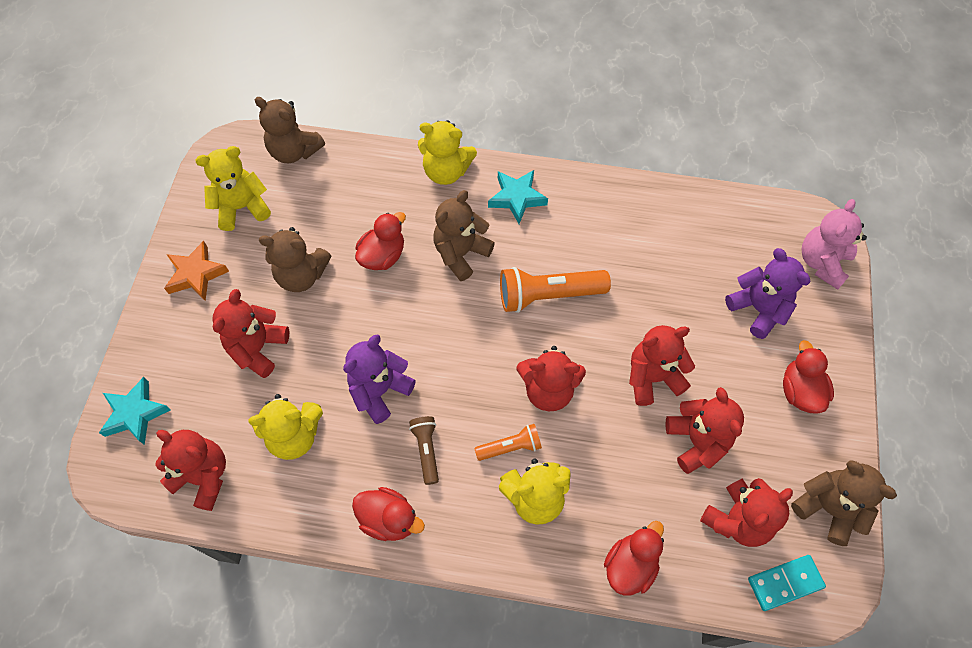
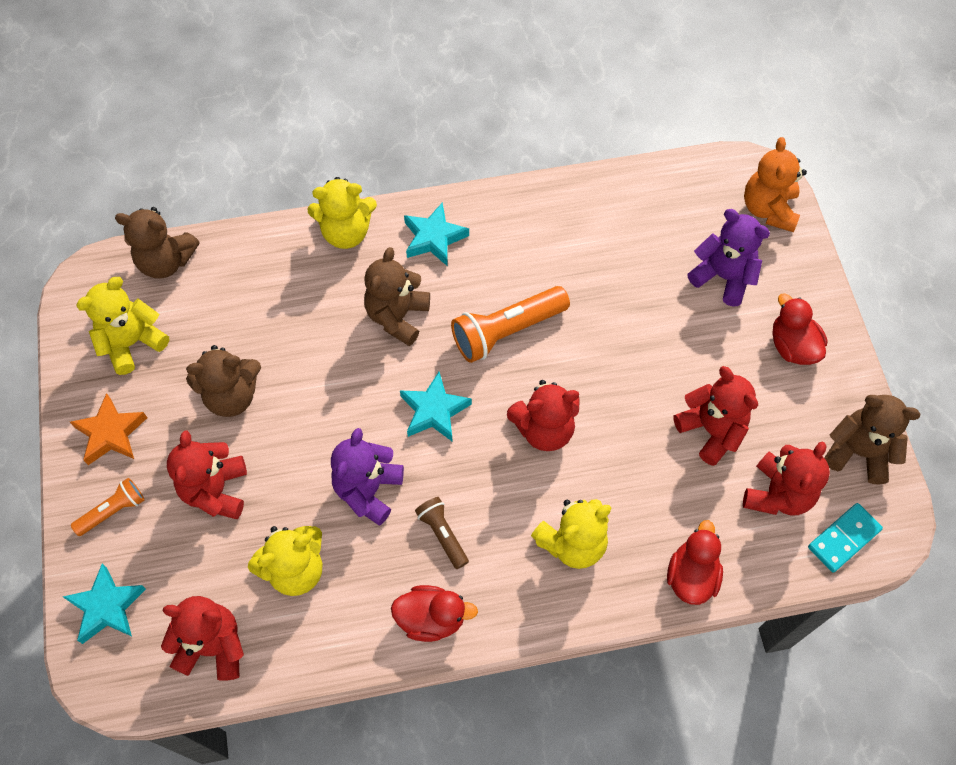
camera: 20 degrees left, 0 degrees up
red duck [355,212,406,270] -> none
orange flashlight [474,424,542,461] -> orange flashlight moved to [71,478,144,536]
red teddy bear [629,325,695,406] -> none
pink teddy bear [802,199,867,290] -> orange teddy bear [744,137,807,232]
none -> turquoise star [400,372,472,442]

